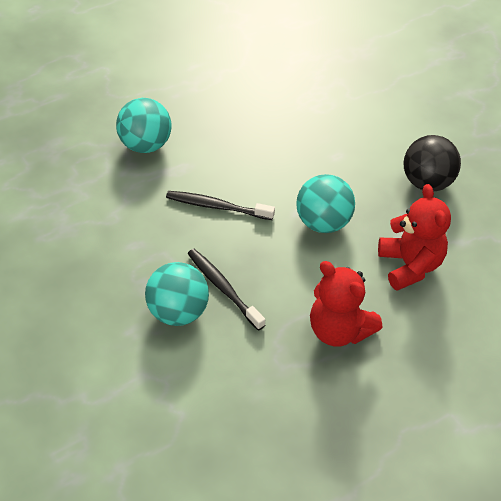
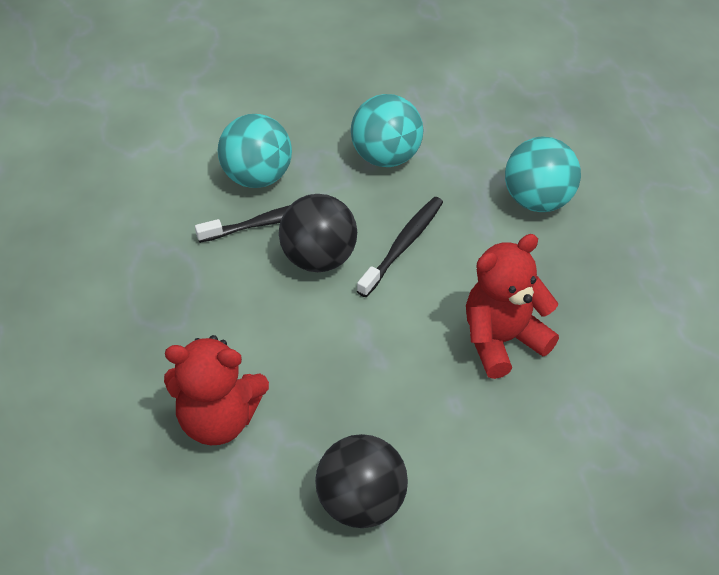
camera: 110 degrees right, 0 degrees up
turquoise ball [296,174,355,233] -> turquoise ball moved to [351,94,424,167]
red teddy bear [310,261,383,346] -> red teddy bear moved to [466,234,559,379]
none -> black ball [279,194,357,272]

